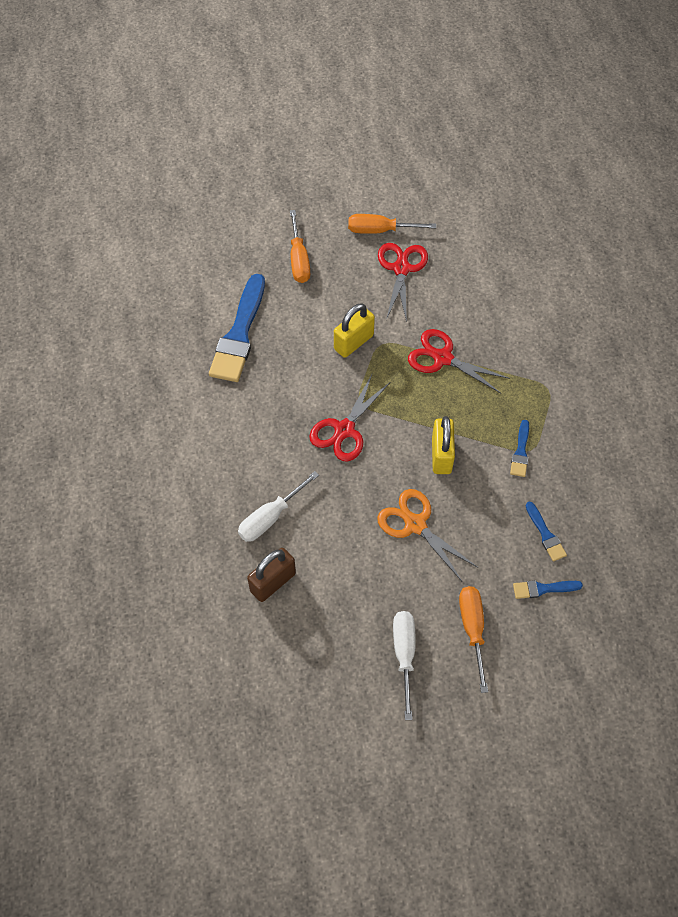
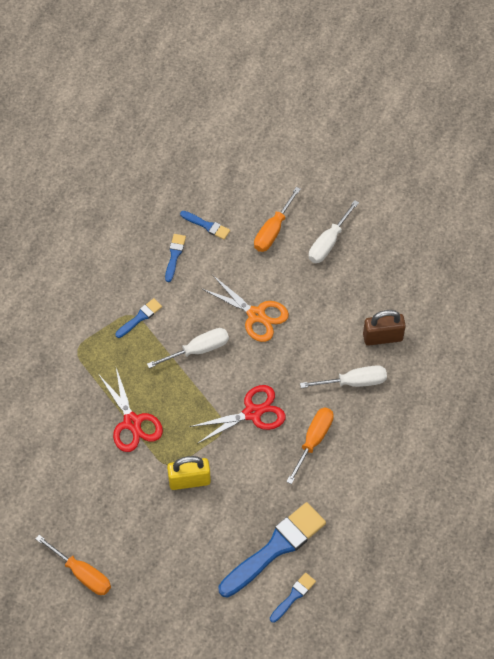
camera: 145 degrees left, 0 degrees up
orange screwdriver [290,210,310,283] -> orange screwdriver moved to [286,407,334,484]
orange scissors [377,489,478,581] -> orange scissors turned 45 degrees counterclockwise [201,276,289,342]
red scissors [378,243,428,322] -> none
yellow padlock [432,416,455,474] -> white screwdriver [147,328,229,368]
none -> blue brush [270,573,316,623]

